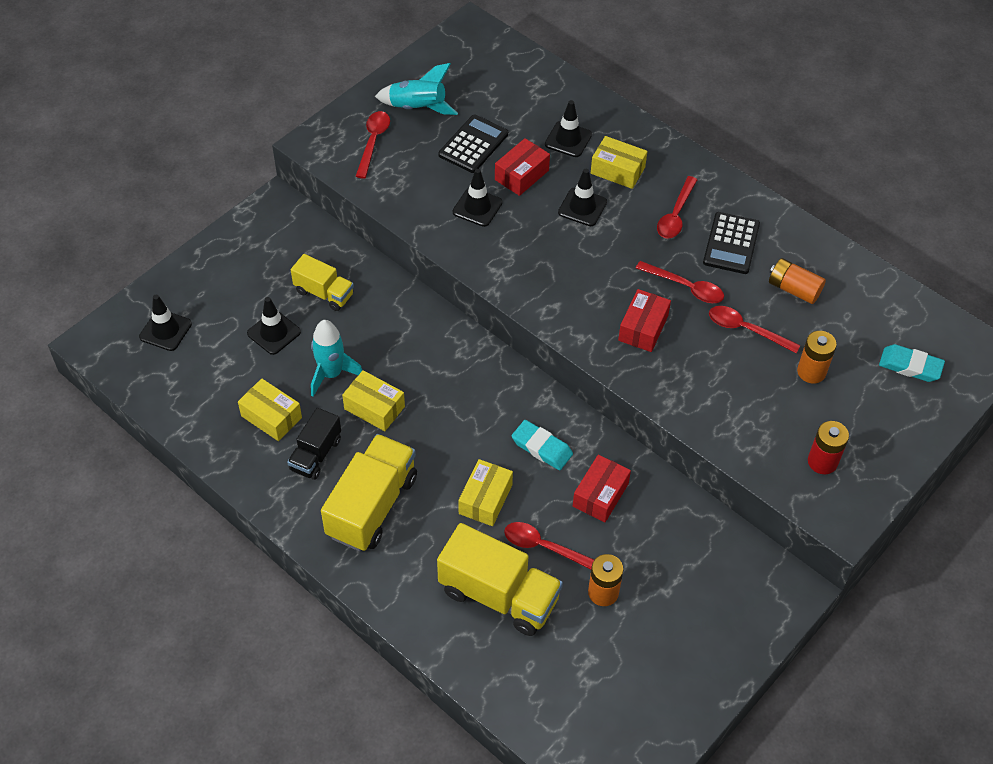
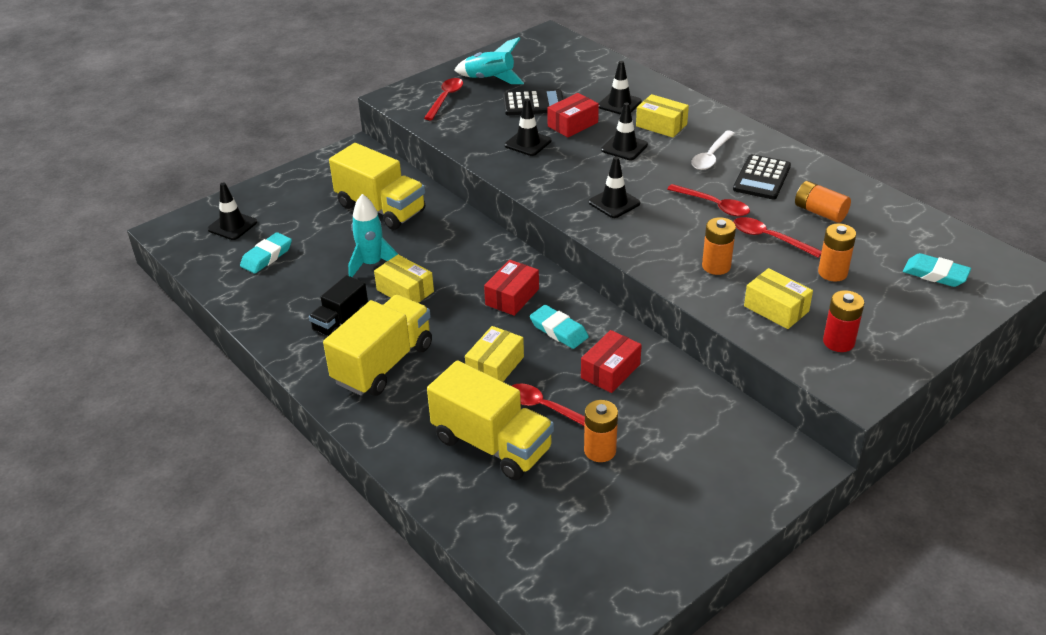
camera: 10 degrees right, 15 degrees down
yellow box [238,378,302,441] -> yellow box moved to [744,268,813,329]
black traffic cone [247,297,301,355] -> black traffic cone moved to [589,156,640,218]
yellow truck [291,254,354,311] -> yellow truck [329,143,425,230], size x1.72
black calculator [439,115,508,173] -> black calculator turned 45 degrees clockwise [503,89,563,115]
red box [618,289,671,352] -> red box moved to [484,260,539,316]
red spoon [657,176,697,239] -> white spoon [691,130,735,170]
none -> turquoise eraser [240,232,292,274]
none -> orange battery [702,217,736,275]

